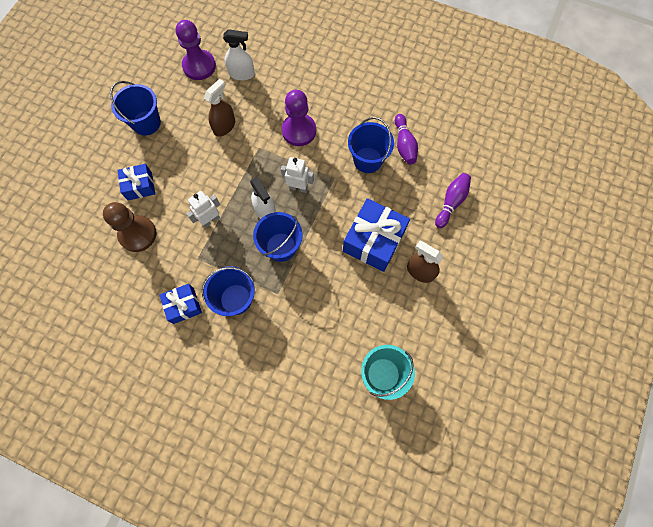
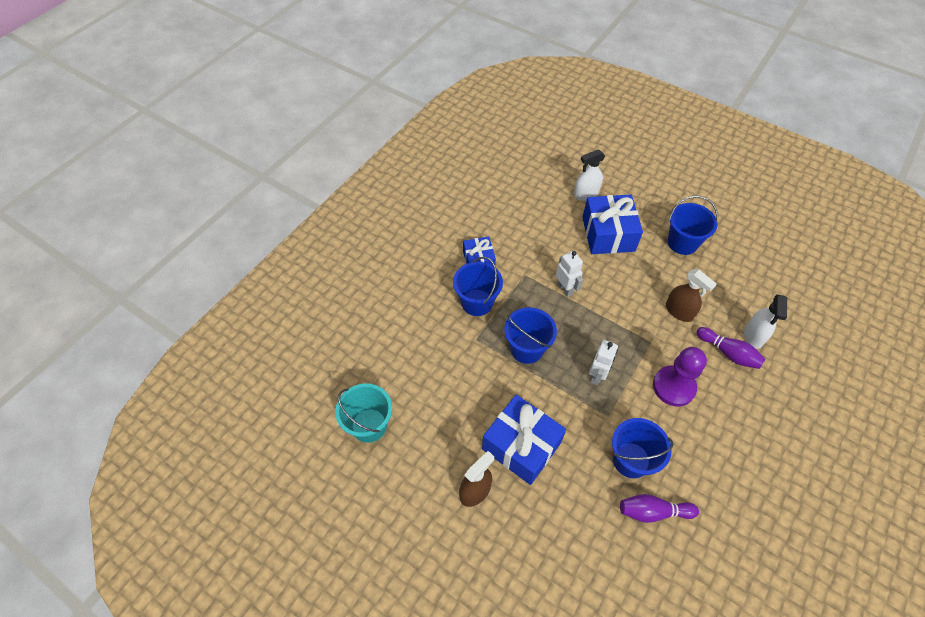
camera: 100 degrees right, 15 degrees down
brown pawn [103,202,156,252] -> none
blue gift [117,164,155,201] -> blue gift [582,195,643,254], size x1.73
purple pawn [176,20,216,80] -> none
white spray bottle [250,177,276,219] -> white spray bottle moved to [574,149,605,201]
purple bowling pin [435,173,471,228] -> purple bowling pin moved to [697,327,765,369]

